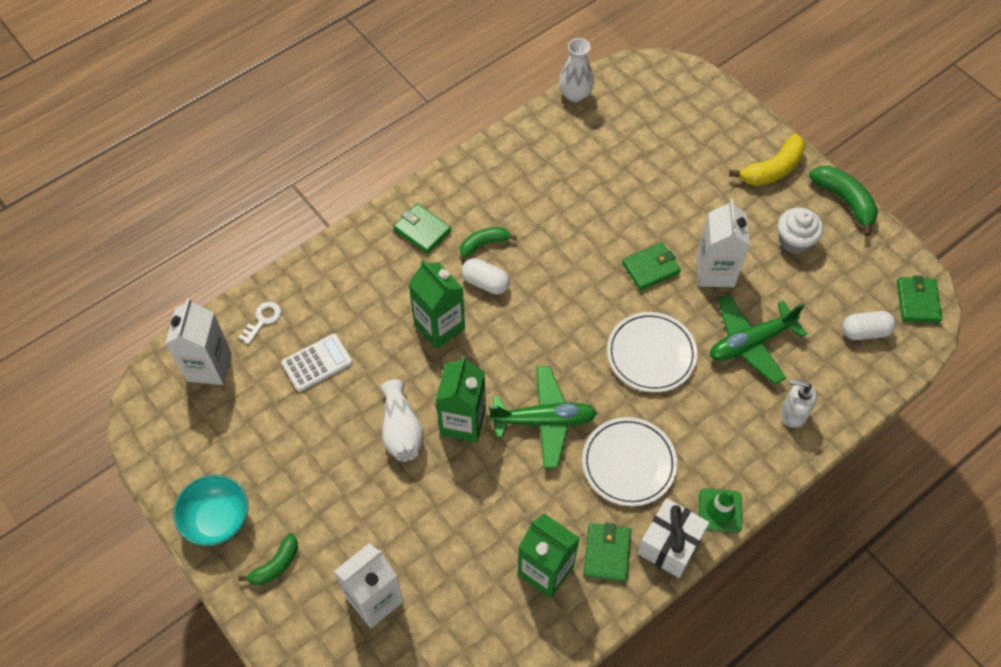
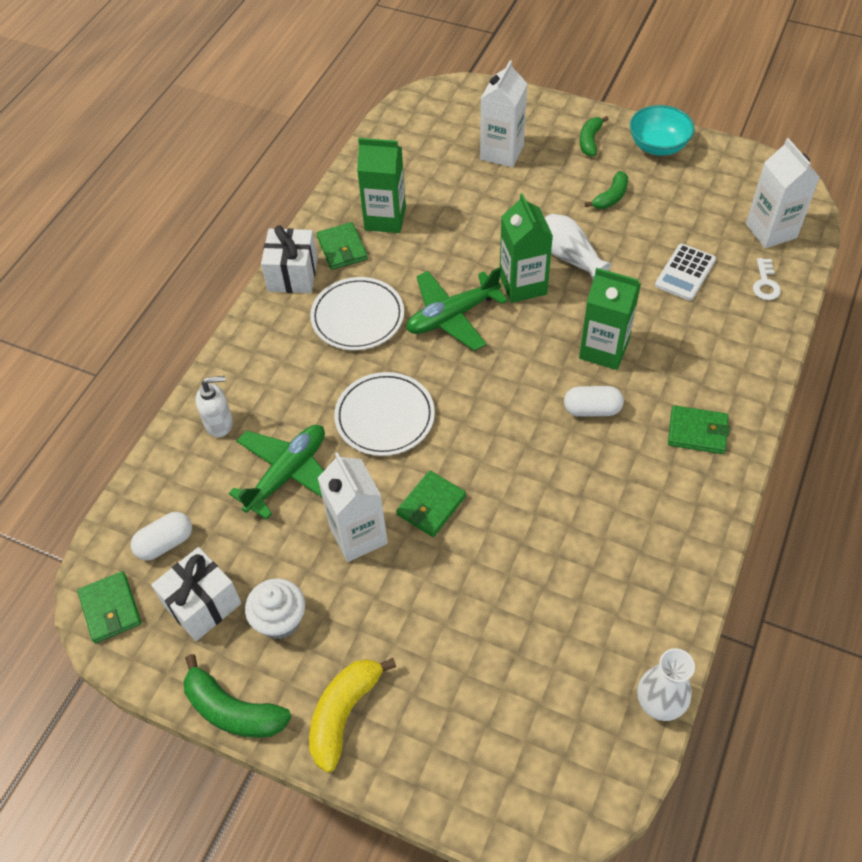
camera: 155 degrees right, 5 degrees down
green banana [460,227,517,258] -> green banana moved to [585,171,628,209]
green traffic cone [699,488,742,533] -> none
none -> white gift [151,547,241,641]

